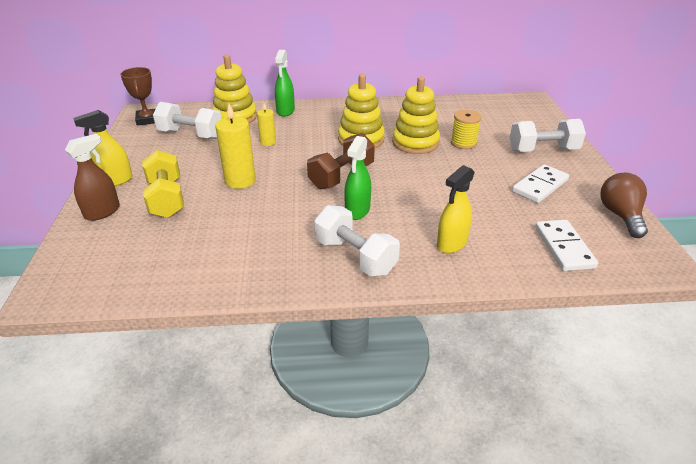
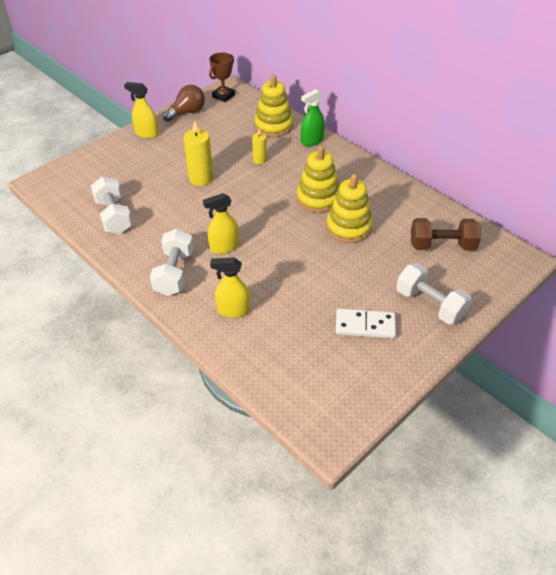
camera: 50 degrees right, 10 degrees up
brown spray bottle [65,134,120,221] -> none
yellow dumbbell [142,150,184,218] -> none
white dumbbell [153,102,222,139] -> white dumbbell moved to [91,176,132,234]
brown dumbbell [307,133,375,190] -> brown dumbbell moved to [411,218,481,251]
green spray bottle [344,136,371,220] -> yellow spray bottle [203,193,239,254]
yellow spool [451,110,482,149] -> none
white domino [535,220,598,271] -> none
brown light bulb [600,172,648,238] -> brown light bulb moved to [163,85,205,122]

